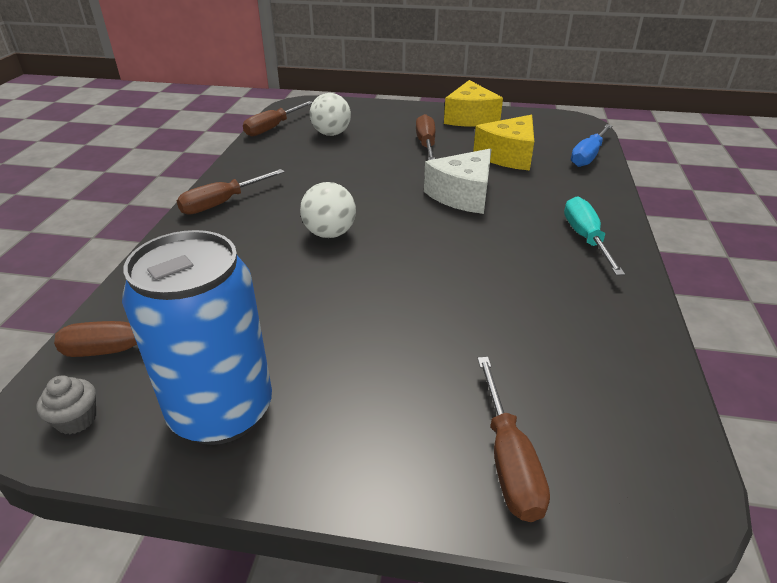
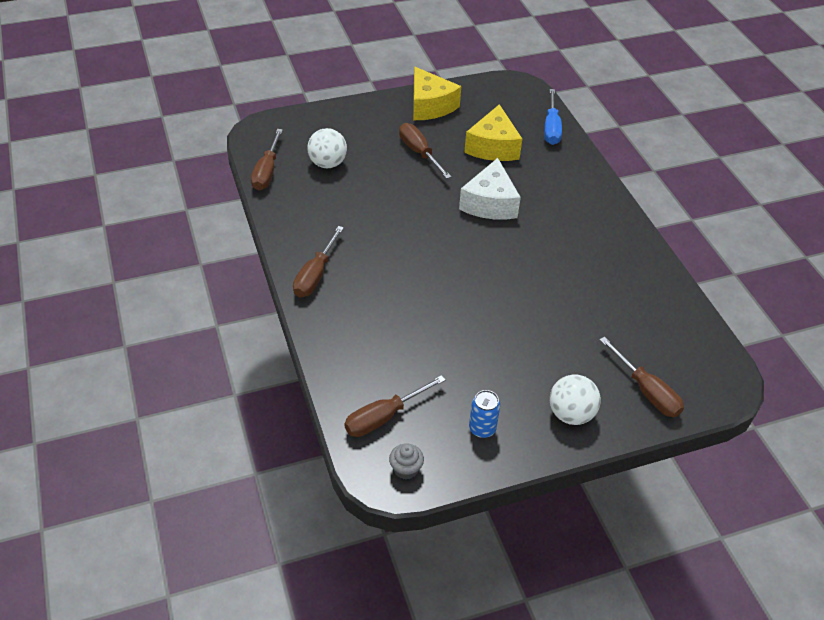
camera: 30 degrees left, 10 degrees up
blue can [122,230,272,445] -> blue can [469,390,500,438], size x0.42
white ball [300,182,356,238] -> white ball moved to [550,374,601,425]
turquoise screwdriver [564,196,625,276] -> none

